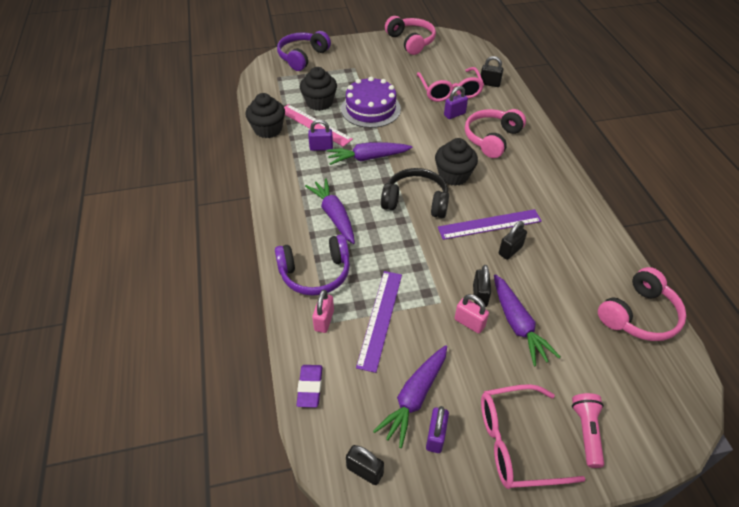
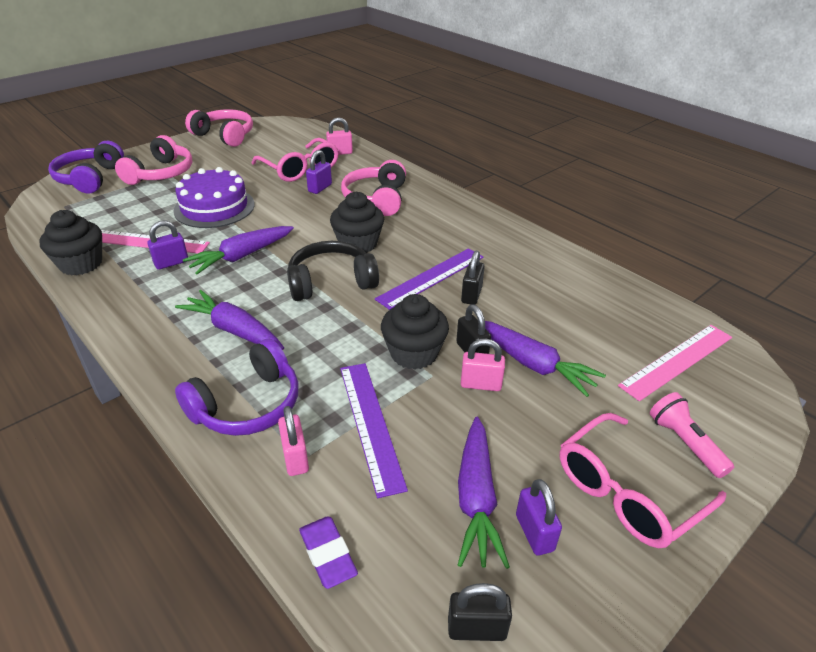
camera: 30 degrees left, 10 degrees down
black cupcake [300,67,337,111] -> black cupcake moved to [381,294,449,370]
black padlock [481,56,503,87] -> pink padlock [326,118,353,155]
pink headphones [598,267,686,341] -> pink headphones moved to [115,135,192,185]
none -> pink ruler [618,325,732,401]

